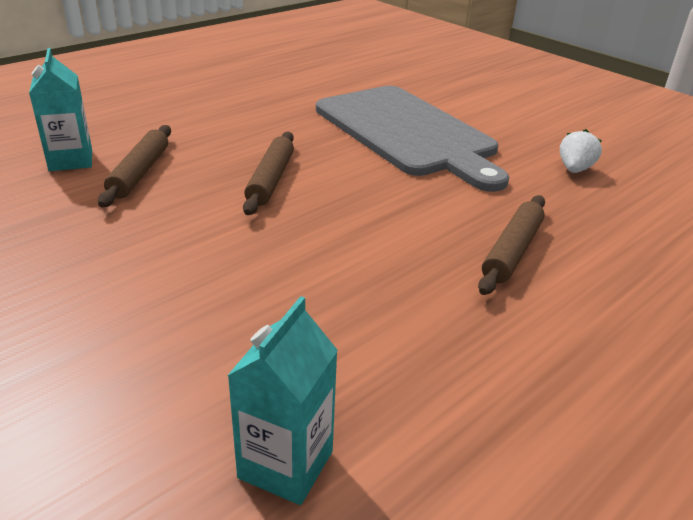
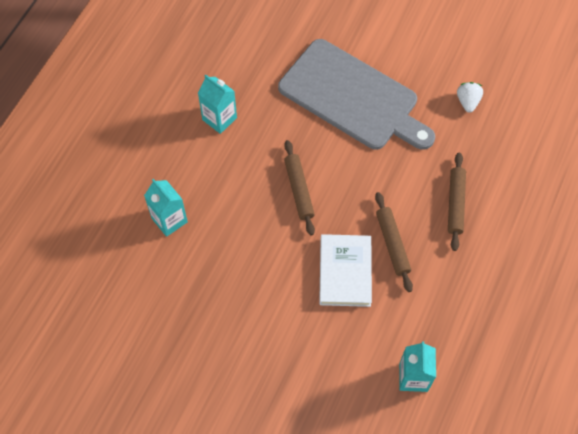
camera: 20 degrees left, 30 degrees up
brown rolling pin [98,125,171,207] -> brown rolling pin moved to [375,192,413,292]
none -> turquoise carton [198,75,237,134]
none -> white book [319,234,372,307]

